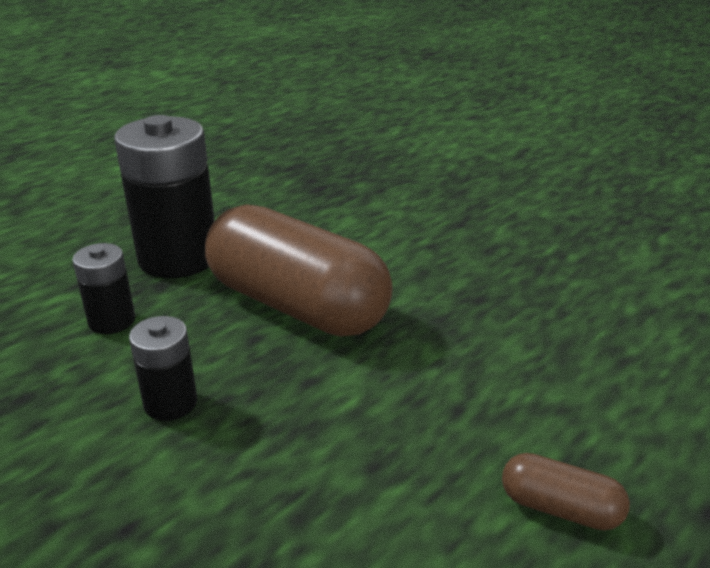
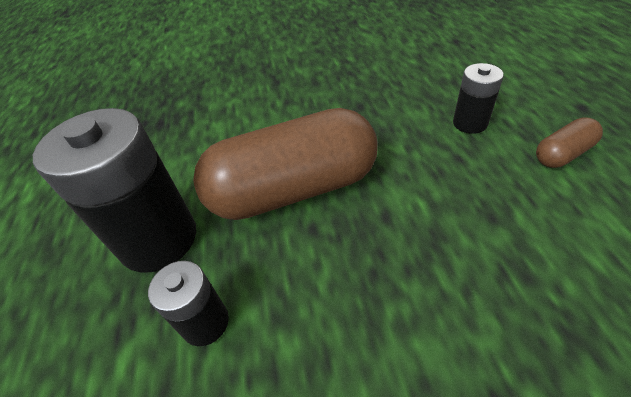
camera: 50 degrees left, 15 degrees up
black battery [129,316,197,421] -> black battery moved to [453,63,504,134]

